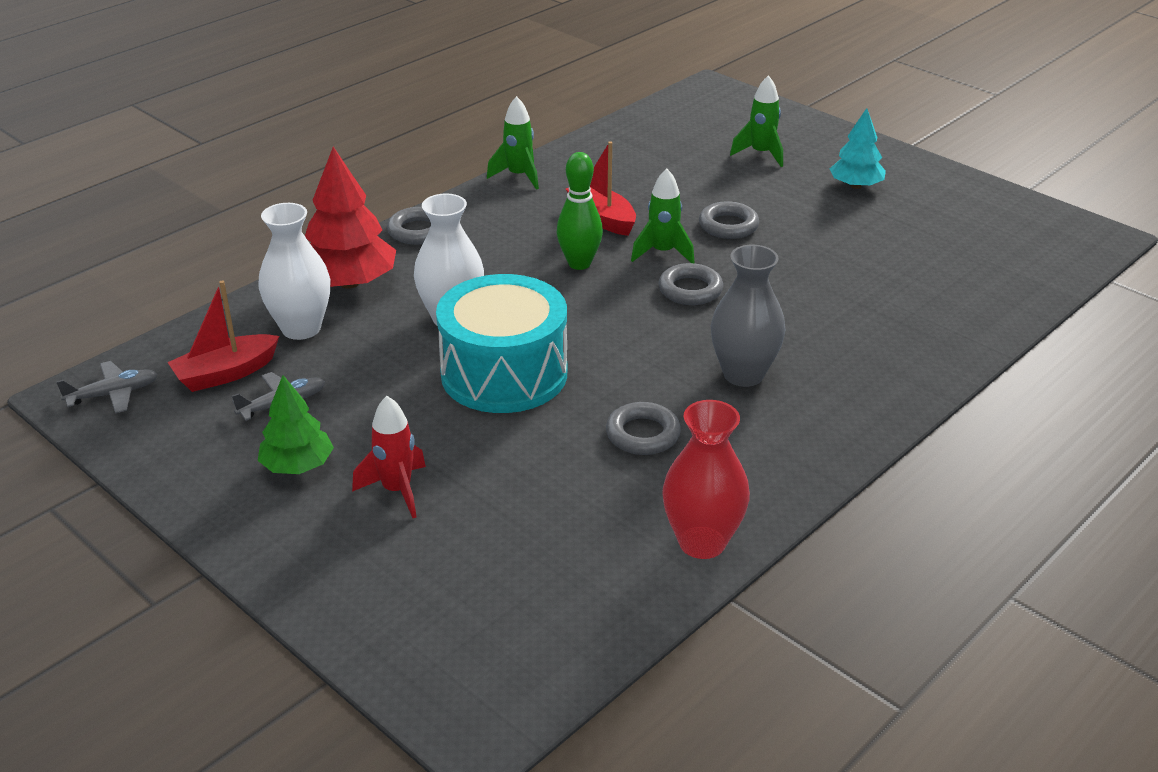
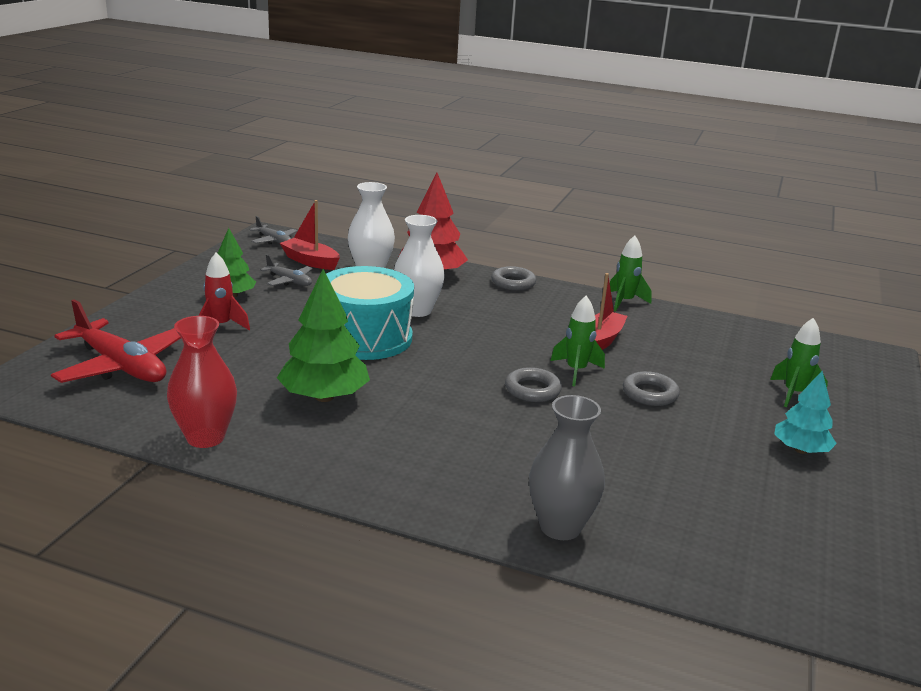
camera: 65 degrees right, 10 degrees down
green bowling pin [557,152,603,270] -> none
grey ring [606,402,681,455] -> green tree [277,269,370,402]
grey vase [711,245,785,387] -> grey vase moved to [529,395,605,540]
none -> red plane [51,299,181,383]

